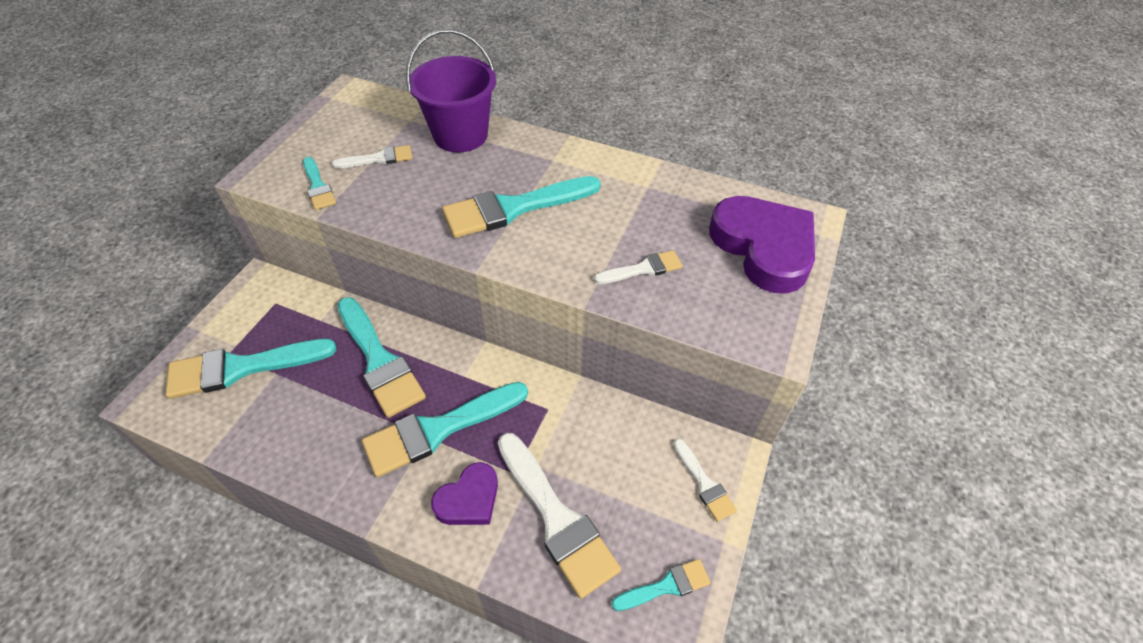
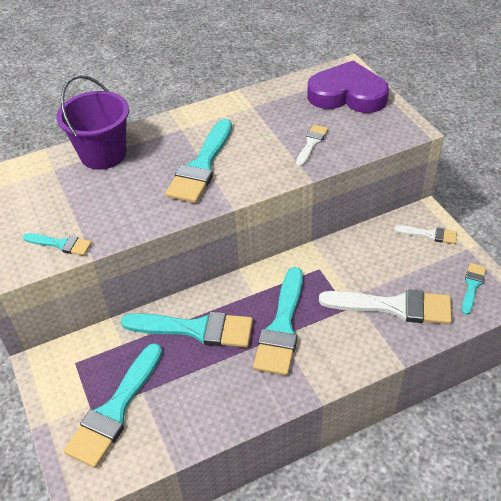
camera: 45 degrees left, 5 degrees down
white brush [332,145,412,168] -> none
purple heart [431,462,498,525] -> none

